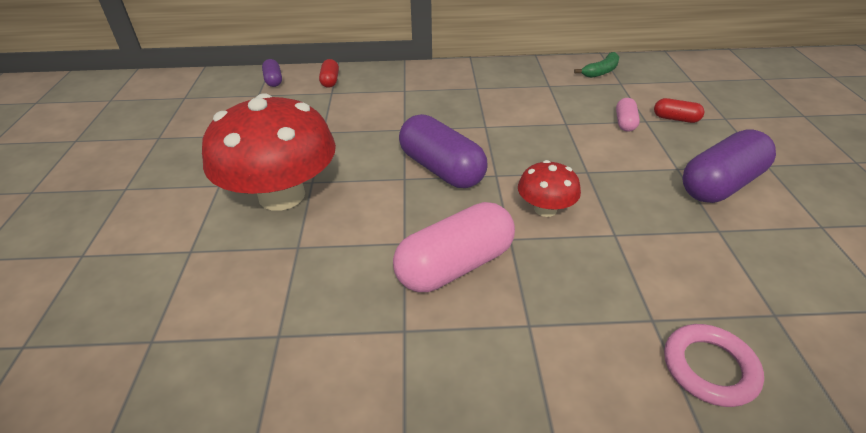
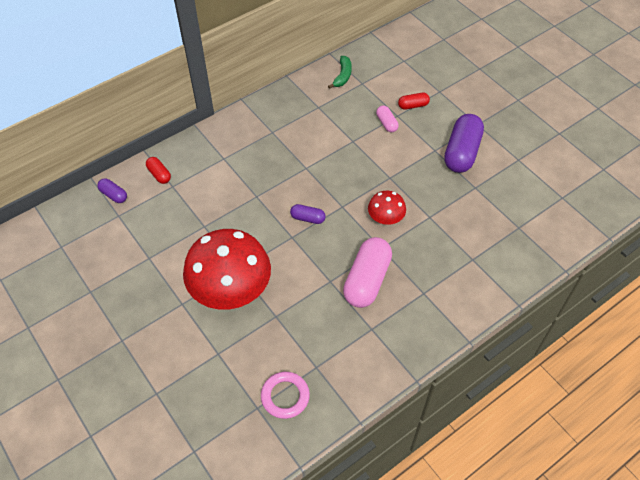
camera: 35 degrees left, 15 degrees up
purple capsule [399,114,487,188] -> purple capsule [290,204,326,224], size x0.48
pink ring [664,324,764,407] -> pink ring moved to [261,372,310,419]

